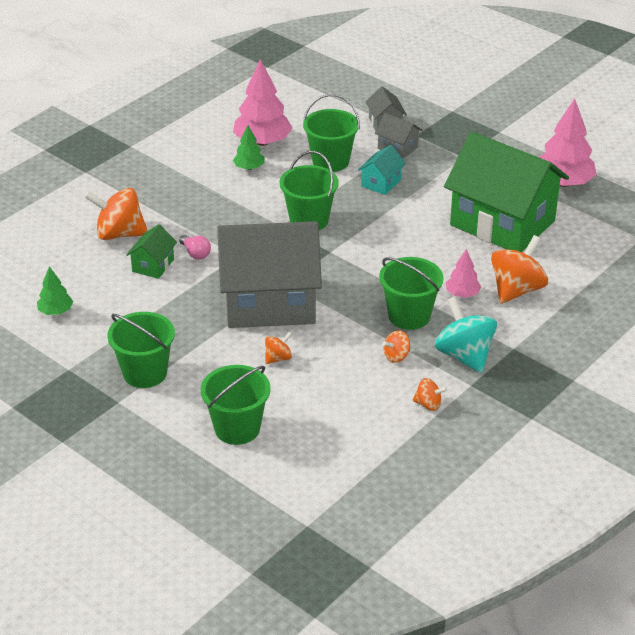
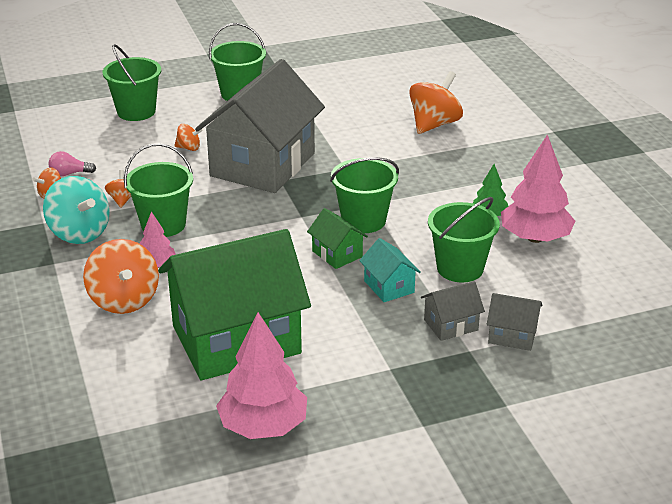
camera: 120 degrees right, 5 degrees down
green tree [37,266,73,315] -> none
green house [126,224,177,279] -> green house moved to [307,208,368,269]
pink light bulb [179,235,211,260] -> pink light bulb moved to [49,151,96,176]
orange spinning top [265,332,292,364] -> orange spinning top turned 75 degrees counterclockwise [174,124,203,151]
turquoise spinning top [435,297,497,373] -> turquoise spinning top turned 45 degrees clockwise [43,176,110,244]

